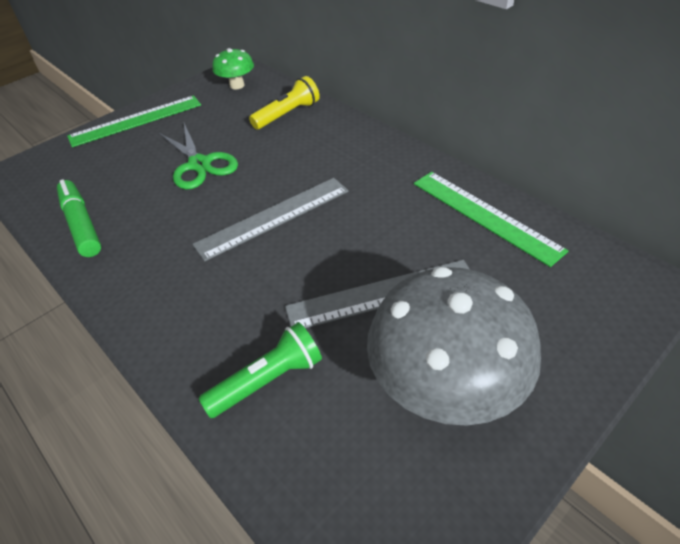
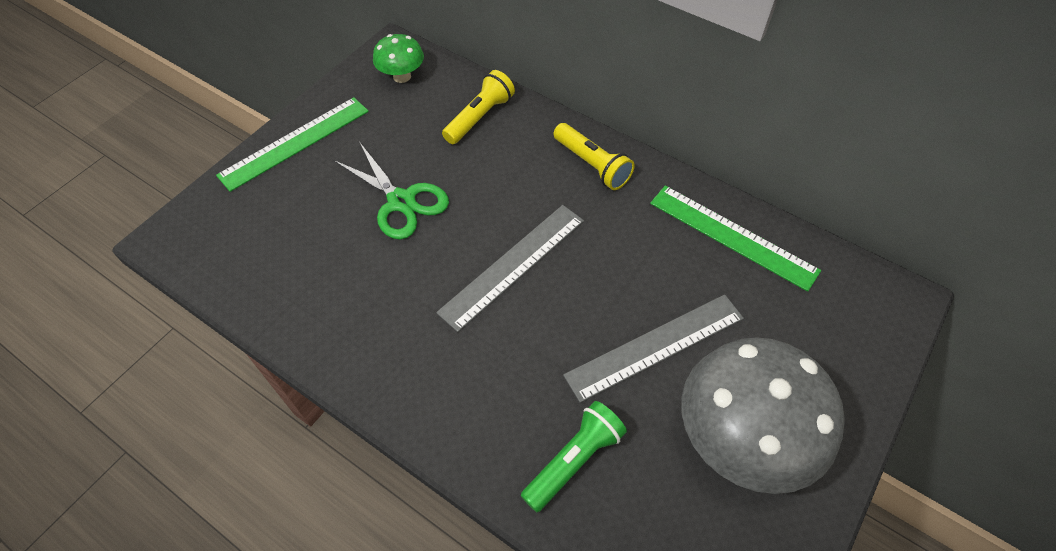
camera: 15 degrees left, 10 degrees up
green marker [57,179,101,257] -> none
none -> yellow flashlight [553,123,635,190]

